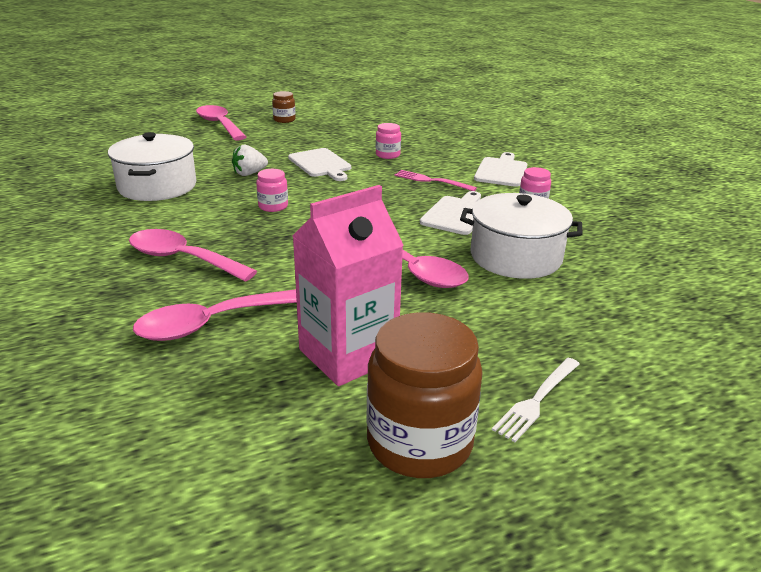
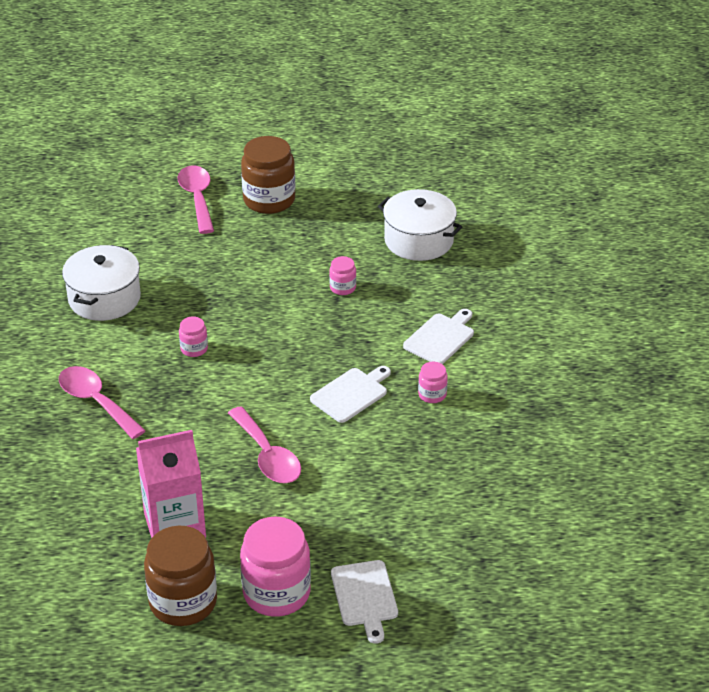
camera: 20 degrees right, 10 degrees up
pink spoon [133,289,297,341] -> none
white strawberry [232,145,268,176] -> none
brown jar [272,91,296,123] -> brown jar [241,136,295,214], size x2.11
white cutting board [288,148,351,181] -> white cutting board moved to [331,560,398,644]
pink fork [395,170,477,191] -> none
white pot [460,193,582,279] -> white pot moved to [378,189,462,261]
white fork [492,358,580,442] -> pink jar [240,516,311,617]

